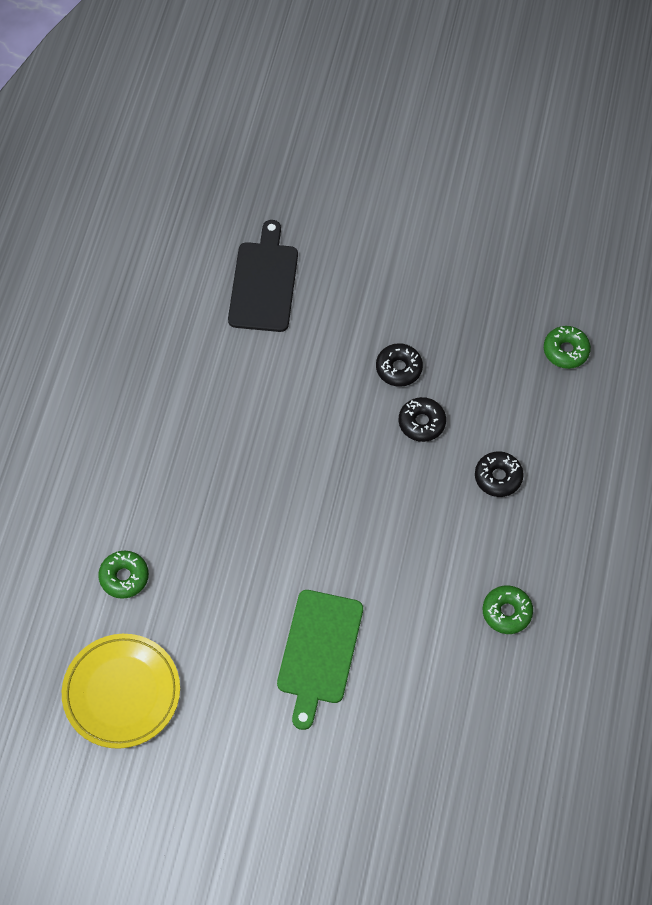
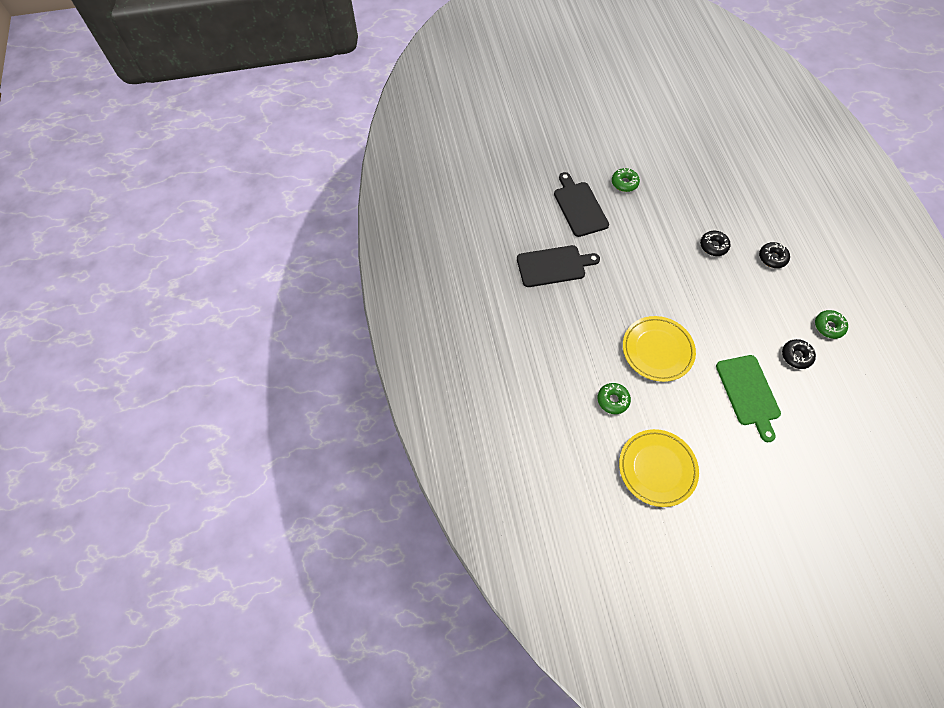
camera: 25 degrees left, 0 degrees up
black donut [376,343,423,387] -> black donut moved to [782,339,816,369]
green donut [544,326,591,369] -> green donut moved to [612,168,640,192]
none -> black cutting board [517,245,600,287]
none -> yellow plate [623,316,696,382]

